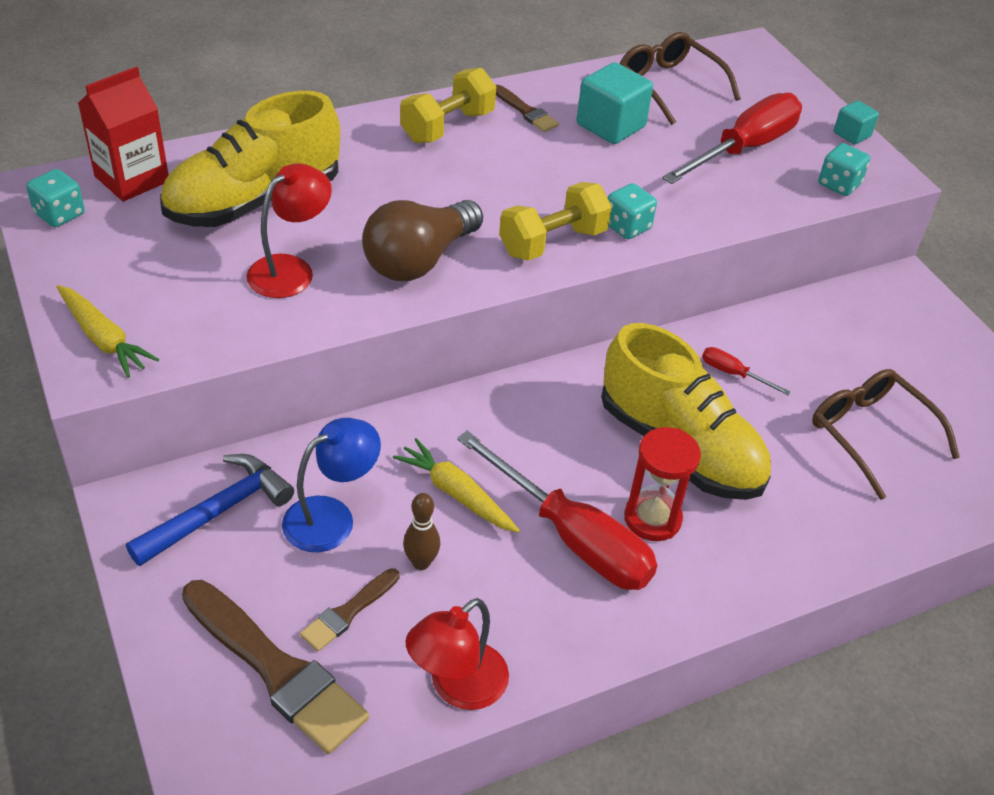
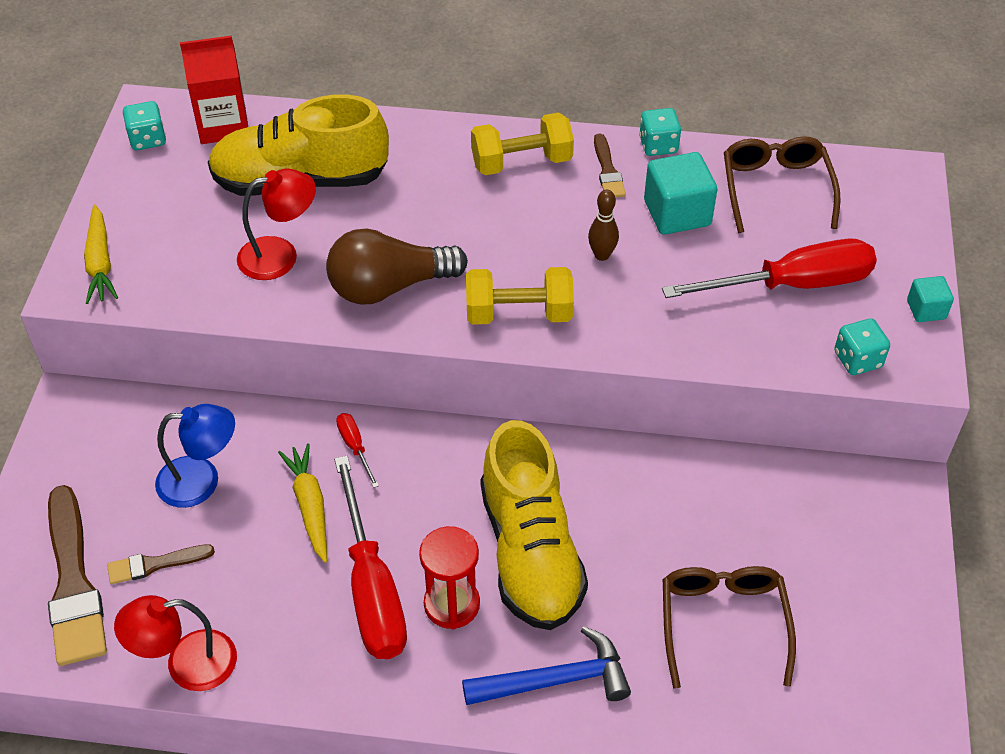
camera: 35 degrees right, 5 degrees up
blue hammer [126,454,294,566] -> blue hammer moved to [462,626,631,705]
brown bowling pin [403,493,440,570] -> brown bowling pin moved to [588,190,619,261]
turquoise dice [608,183,657,239] -> turquoise dice moved to [639,108,681,156]
red screwdriver [702,347,790,395] -> red screwdriver moved to [336,413,379,488]

